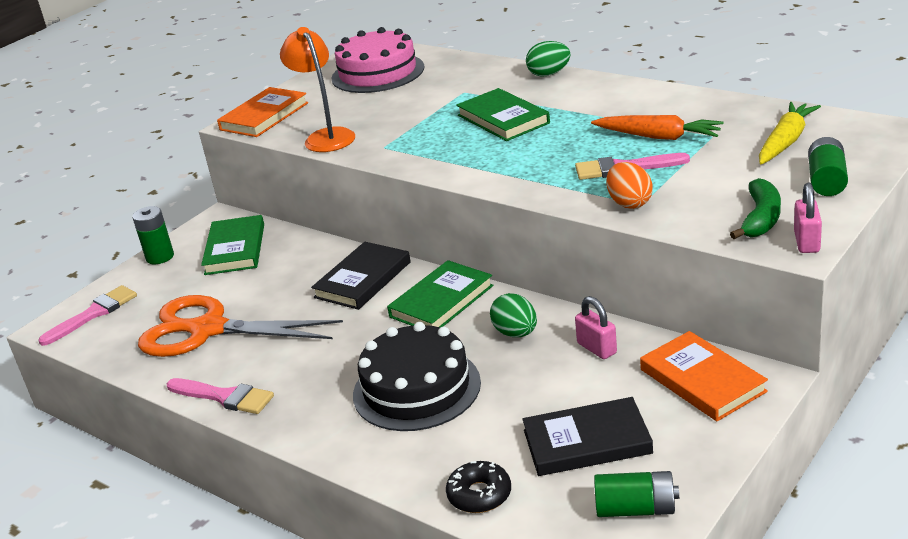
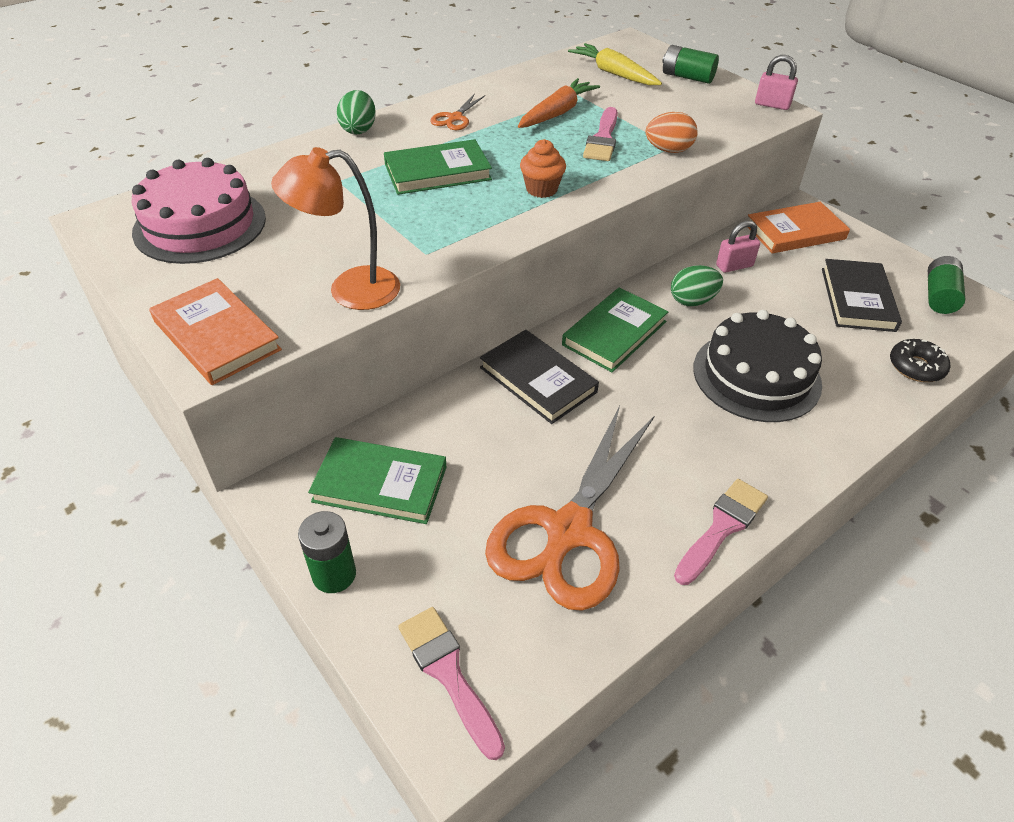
camera: 80 degrees left, 15 degrees up
green book [387,260,493,328] -> green book turned 75 degrees clockwise [562,287,668,372]
green banana [730,178,781,239] -> none
none -> orange scissors [430,94,485,130]
none -> orange cupcake [520,139,566,198]

